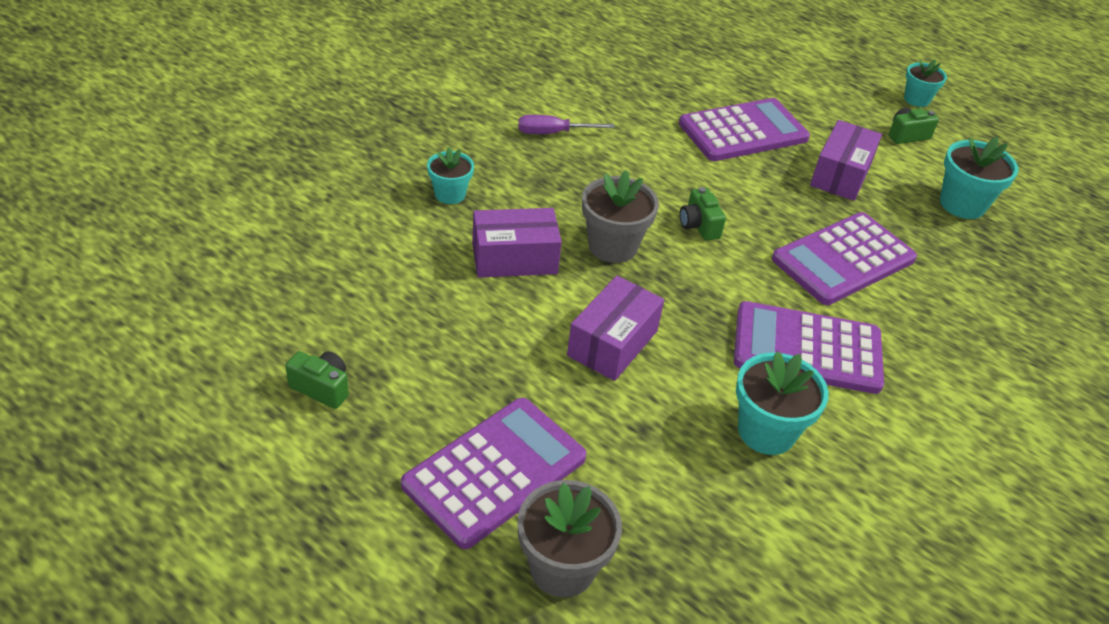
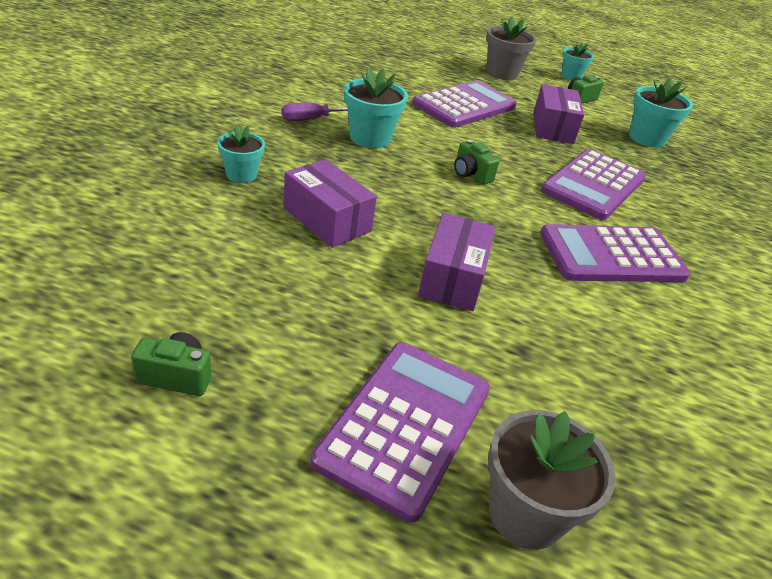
camera: 20 degrees left, 5 degrees down
purple box [472,208,562,278] -> purple box turned 75 degrees clockwise [283,159,377,248]
grey flower pot [582,170,659,263] -> grey flower pot moved to [486,16,536,80]
turquoise flower pot [736,351,829,455] -> turquoise flower pot moved to [344,67,408,148]

